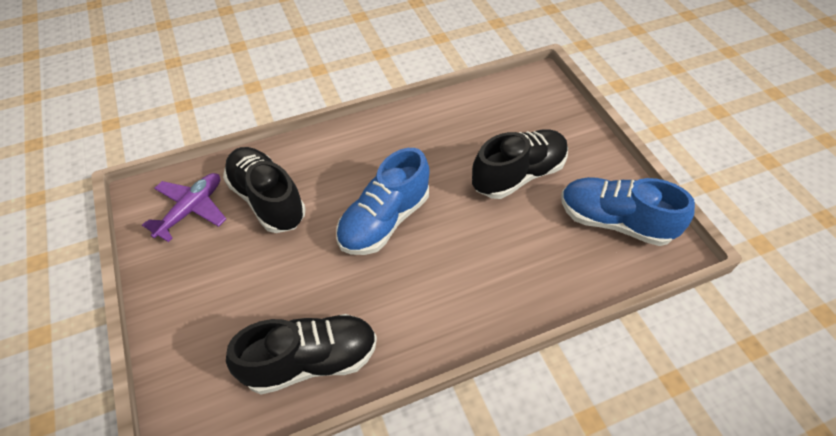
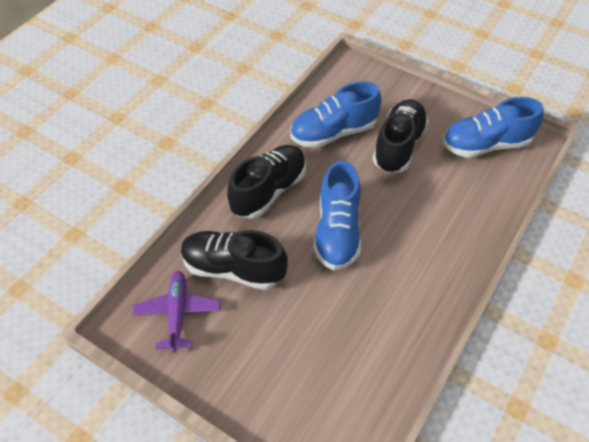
camera: 35 degrees left, 0 degrees up
black shoe [226,314,377,394] -> black shoe moved to [227,145,306,219]
none -> blue shoe [290,81,381,148]

